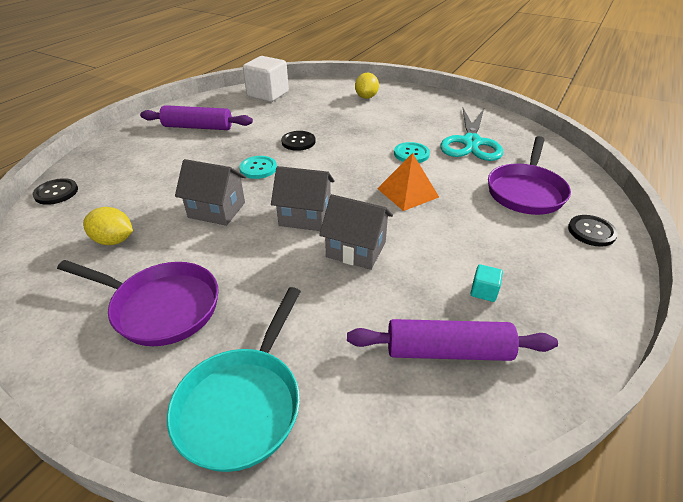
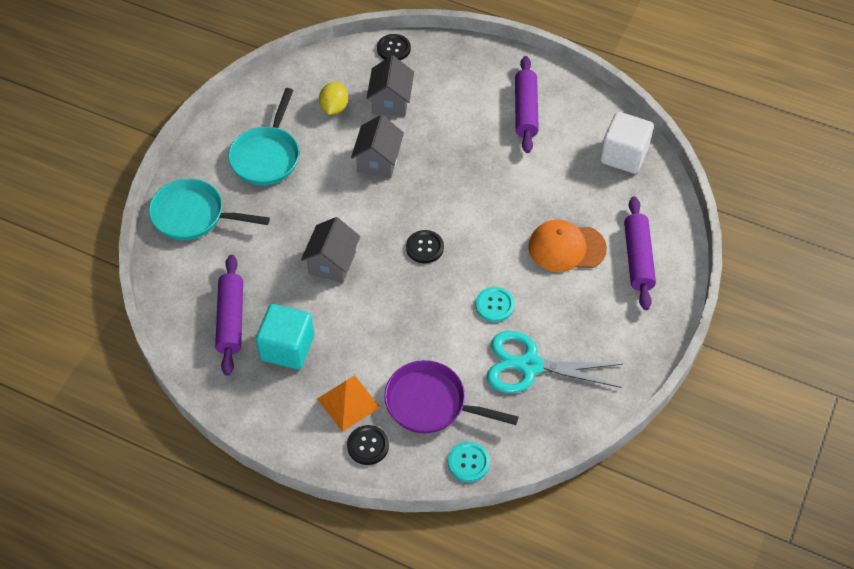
camera: 85 degrees right, 15 degrees up
purple pan [57,260,219,346] -> turquoise pan [228,88,299,185]
turquoise button [239,156,277,179] -> turquoise button moved to [448,442,490,482]
grey house [271,166,335,231] -> grey house moved to [366,55,414,116]
black button [281,131,316,151] -> black button moved to [406,230,444,263]
yellow lemon [355,73,379,99] -> purple rolling pin [624,196,656,310]
orange pyramid [377,153,439,211] -> orange pyramid moved to [317,375,380,432]
turquoise cube [471,264,503,302] -> turquoise cube [256,304,314,369], size x2.31
none -> orange cap [528,220,607,272]

